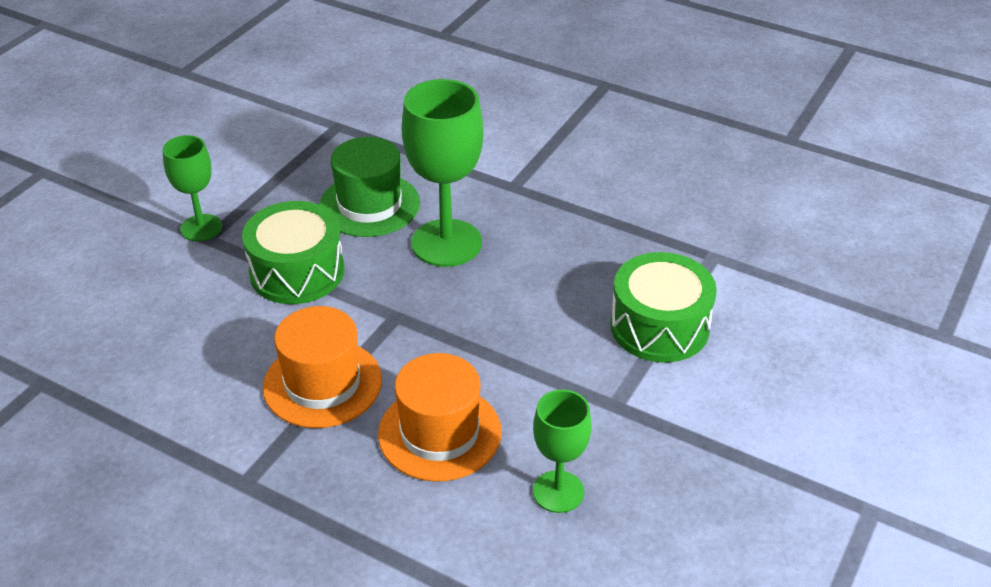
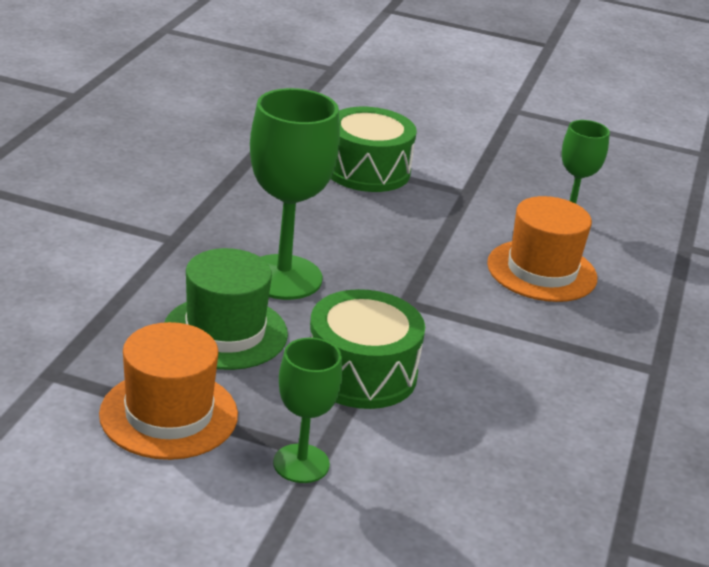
camera: 105 degrees left, 10 degrees down
orange hat [263,306,382,428] -> orange hat moved to [99,322,238,460]

